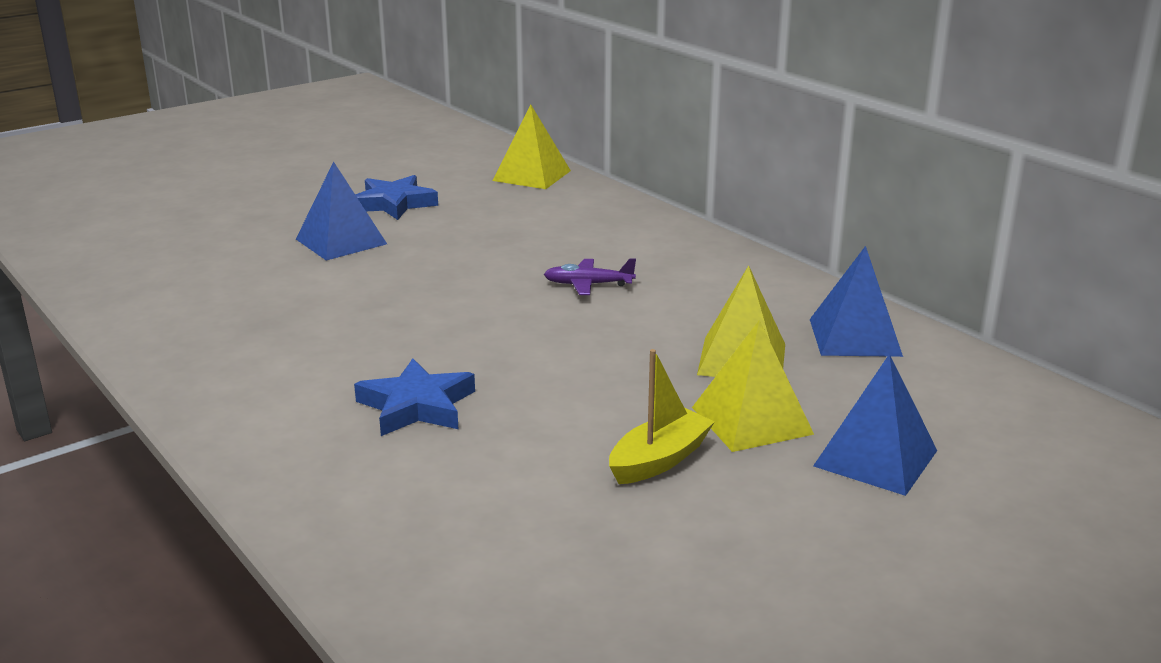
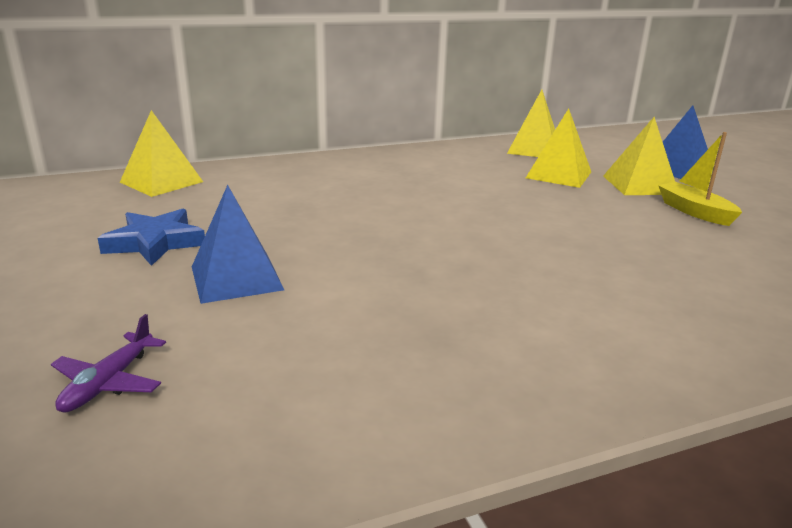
camera: 75 degrees left, 0 degrees up
blue star [354,358,475,436] -> none
purple plane [544,258,636,295] -> purple plane moved to [51,314,166,413]
blue pyramid [810,246,903,357] -> yellow pyramid [507,90,555,157]

